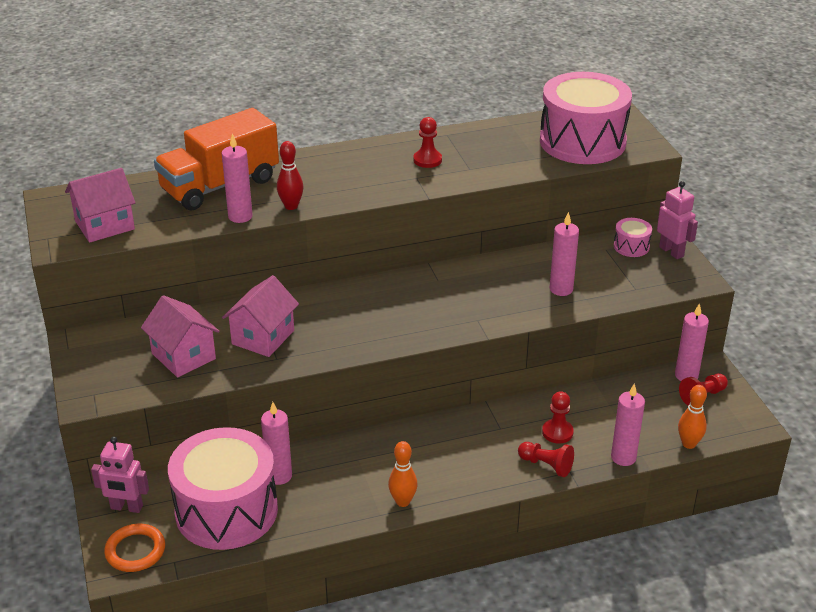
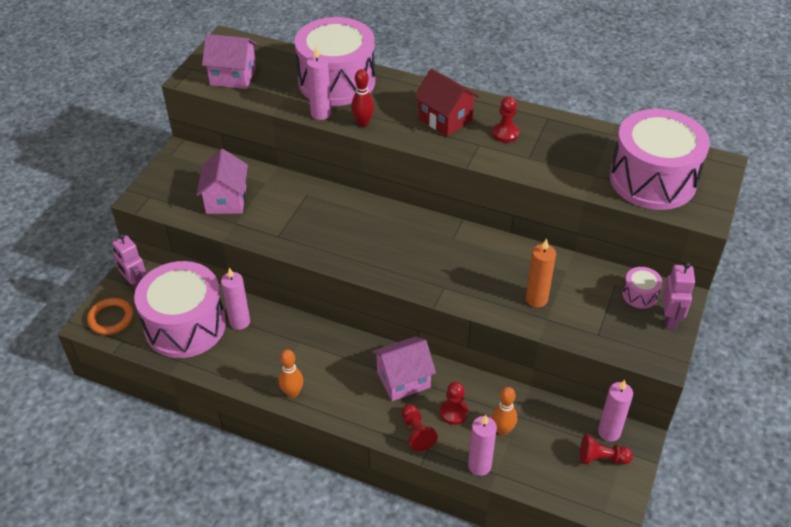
camera: 40 degrees right, 10 degrees up
orange truck [154,108,279,210] -> pink drum [295,17,375,106]
pink house [222,275,299,357] -> pink house moved to [372,336,436,401]
pink candle [550,212,579,296] -> orange candle [526,239,556,307]
orange bowling pin [678,385,707,449] -> orange bowling pin moved to [492,387,517,435]
none -> red house [414,69,479,137]

